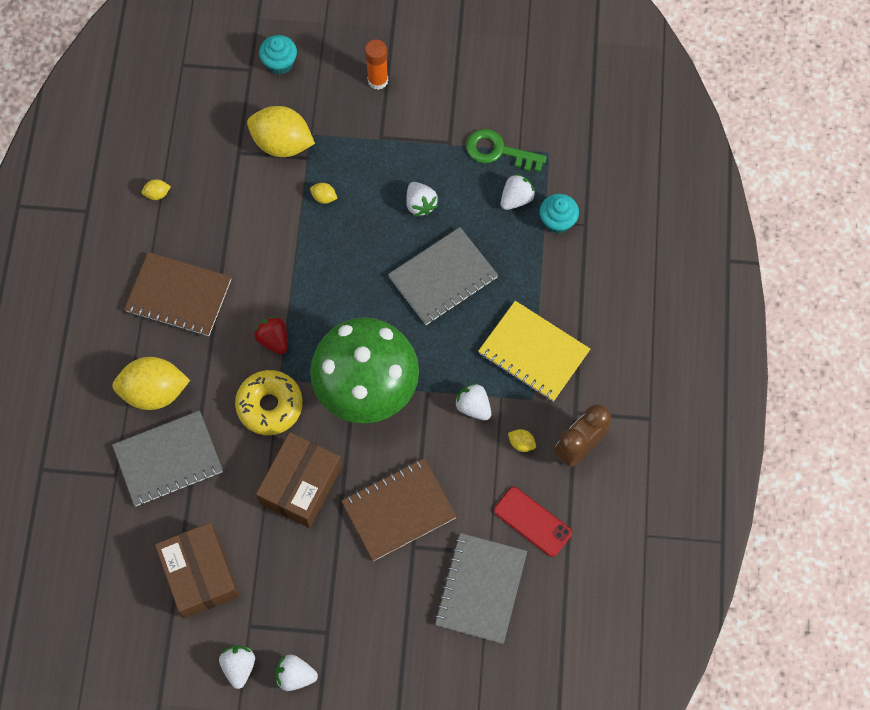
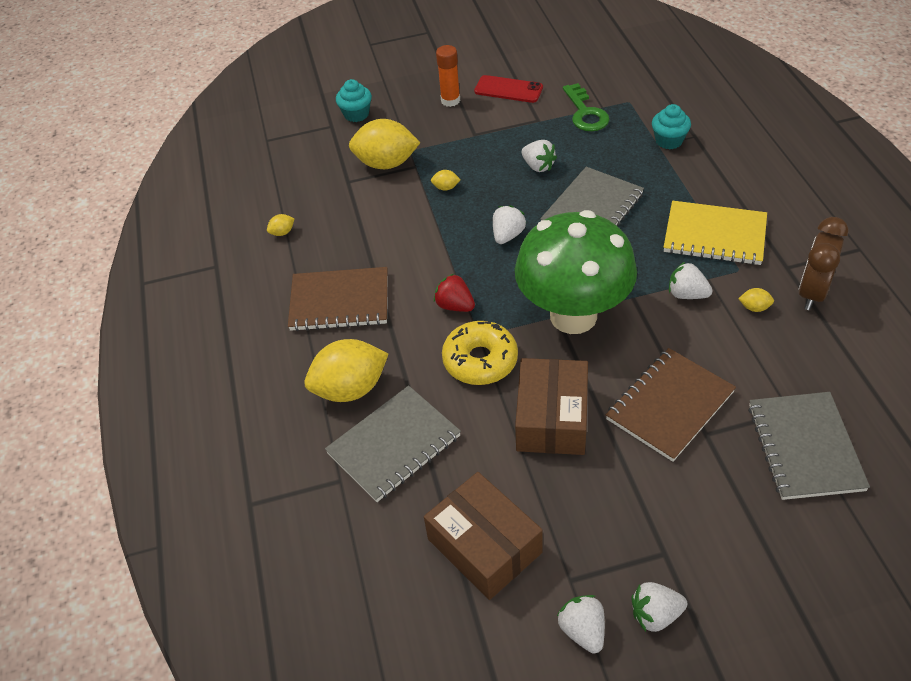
camera: 15 degrees left, 20 degrees down
green key [466,129,547,172] -> green key turned 105 degrees counterclockwise [563,83,609,131]
red phone [494,487,572,557] -> red phone moved to [474,75,543,103]
white strawberry [501,173,536,210] -> white strawberry moved to [493,205,526,244]

